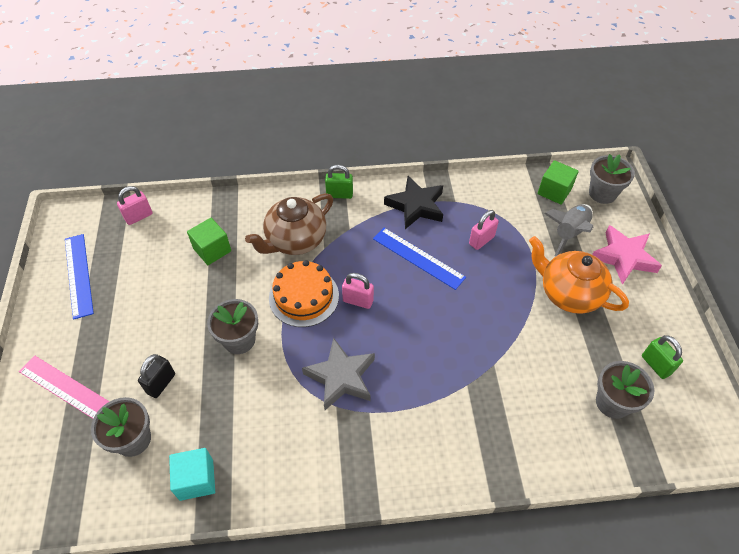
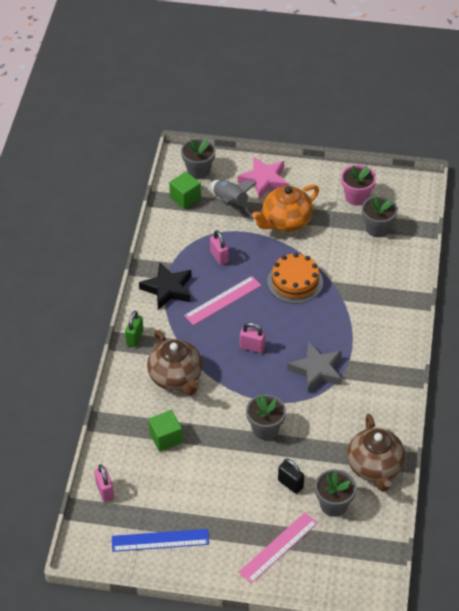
camera: 75 degrees left, 5 degrees down
turquoise cube [169,448,215,501] -> brown teapot [347,414,405,492]
orange cake [269,260,339,327] -> orange cake moved to [267,253,323,304]
pink padlock [342,273,374,309] -> pink padlock turned 75 degrees clockwise [240,322,265,353]
blue ruler [373,228,466,290] -> pink ruler [184,276,262,325]
green padlock [642,335,683,379] -> pink flower pot [341,165,376,206]

